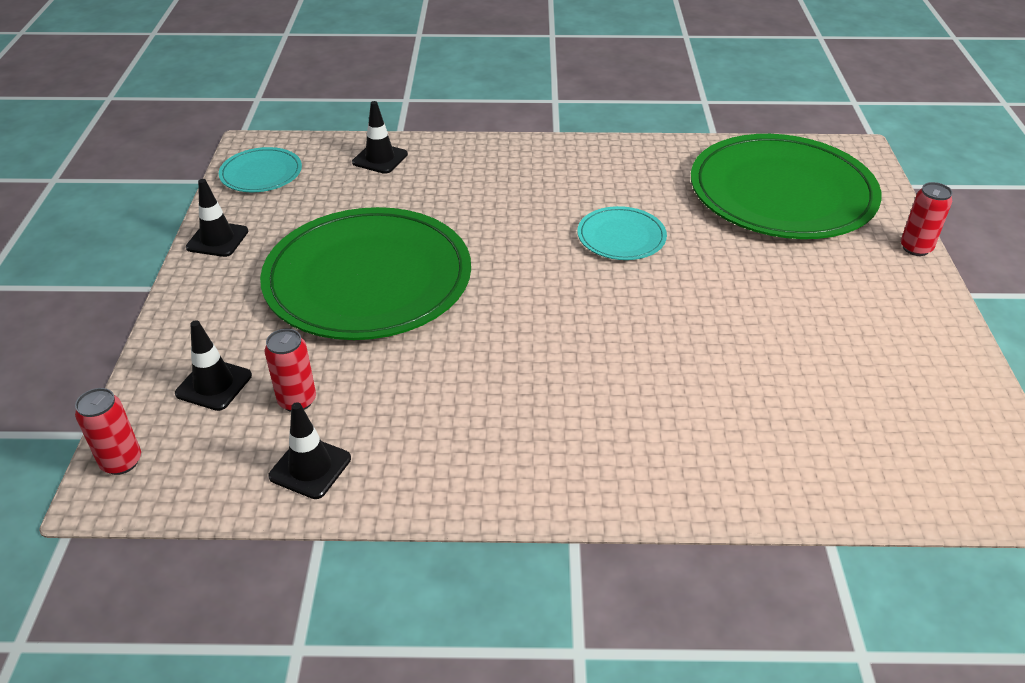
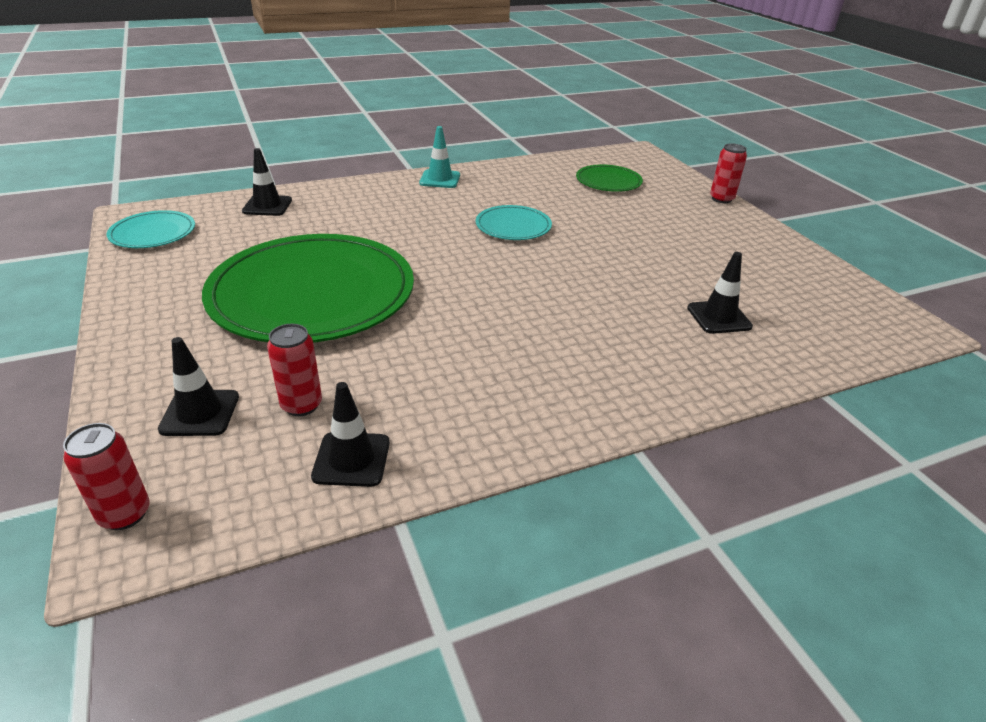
camera: 25 degrees left, 5 degrees down
black traffic cone [186,179,248,257] -> black traffic cone moved to [687,252,753,334]
green plate [691,134,882,239] -> green plate [576,164,643,192], size x0.45
none -> turquoise traffic cone [419,126,460,188]

